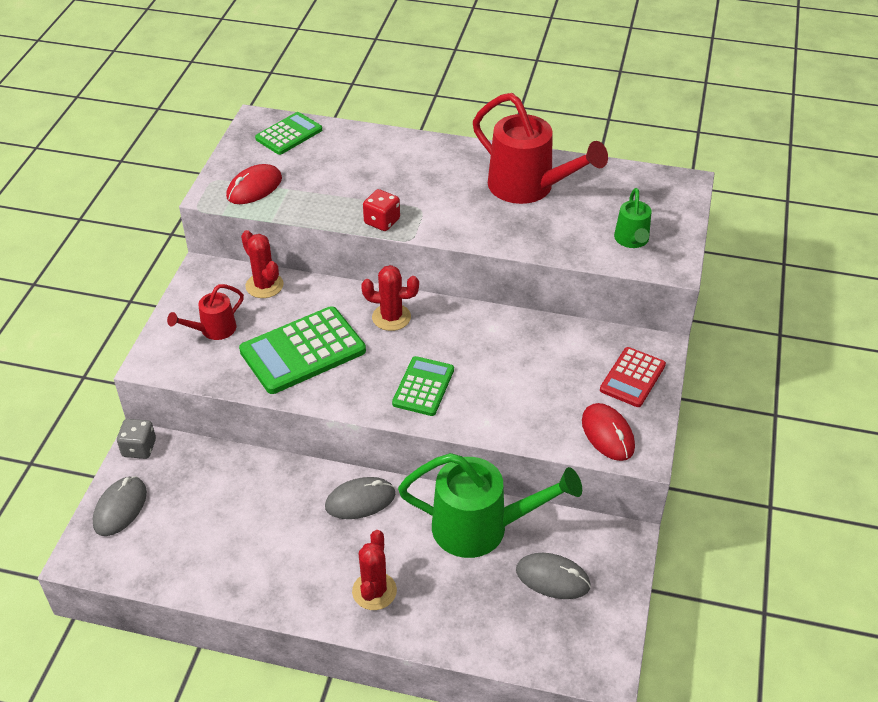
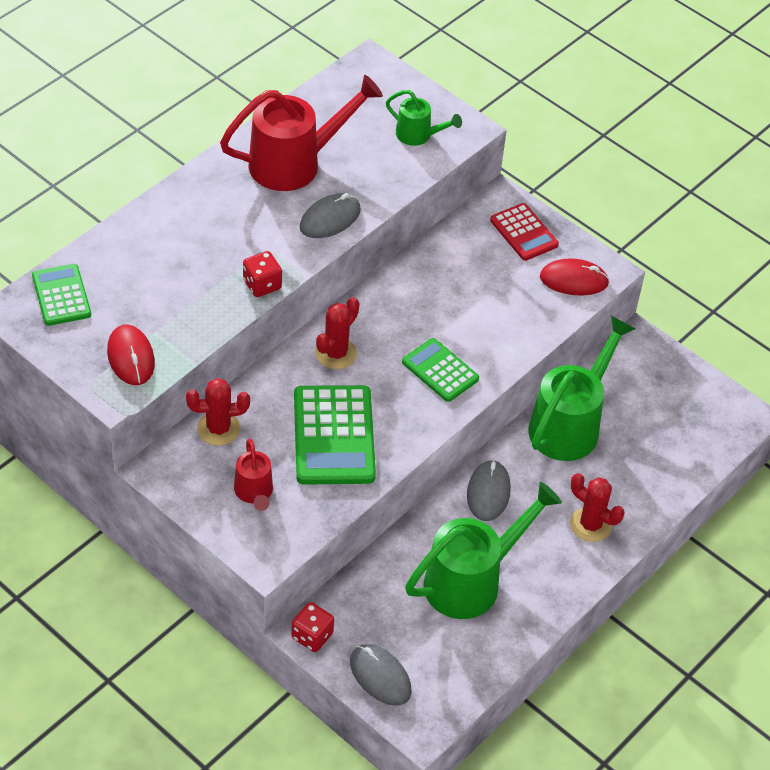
camera: 65 degrees left, 5 degrees up
grey dice [117,419,156,459] -> red dice [291,602,334,652]
grey mouse [516,553,591,599] -> grey mouse moved to [300,193,361,238]
none -> green watering can [405,482,562,619]

